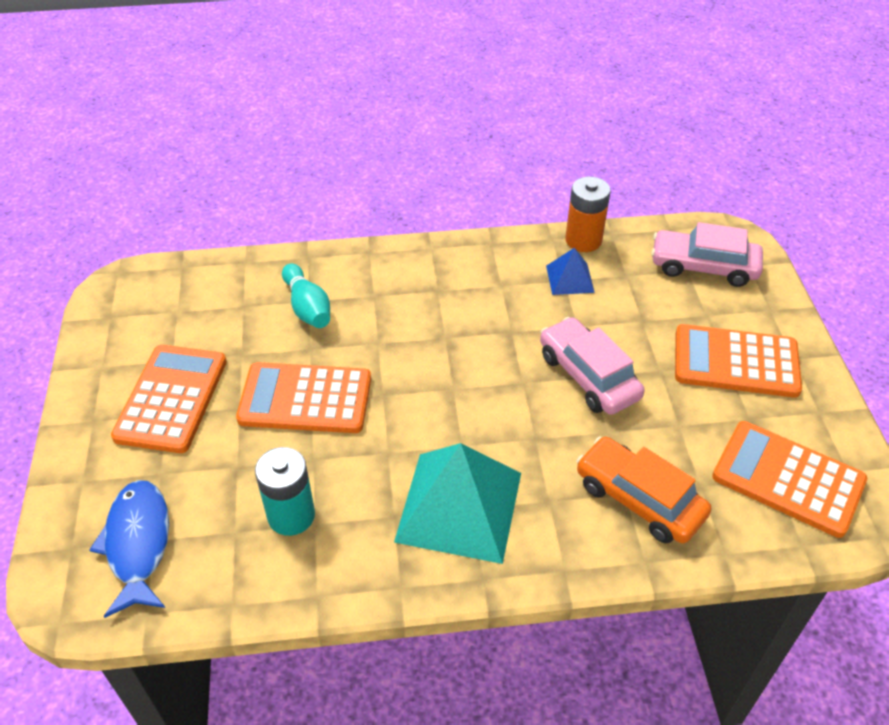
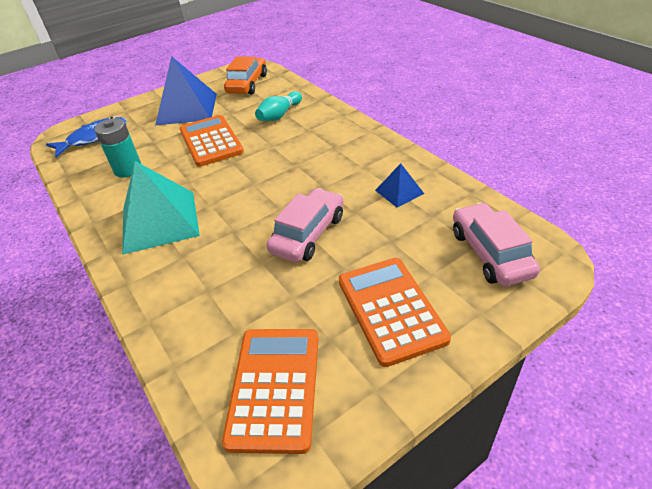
camera: 65 degrees right, 5 degrees down
orange calculator [111,345,227,453] -> blue pyramid [155,56,217,125]
orange battery [565,177,611,252] -> none
orange car [576,437,712,543] -> orange car moved to [224,56,267,94]

